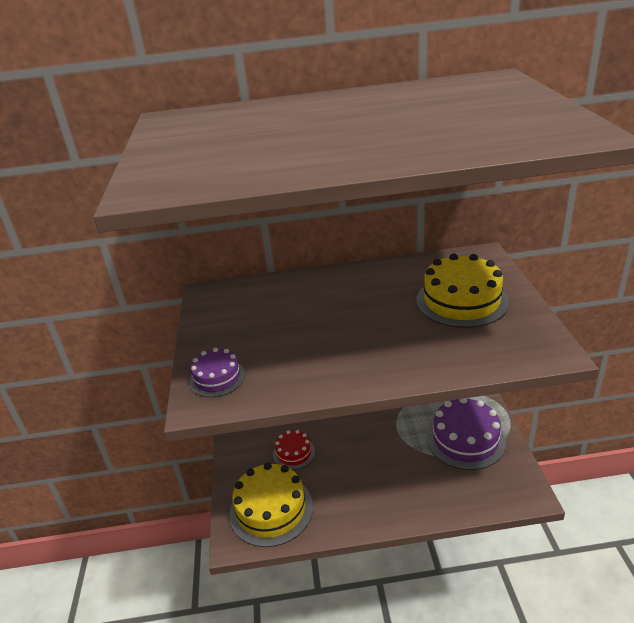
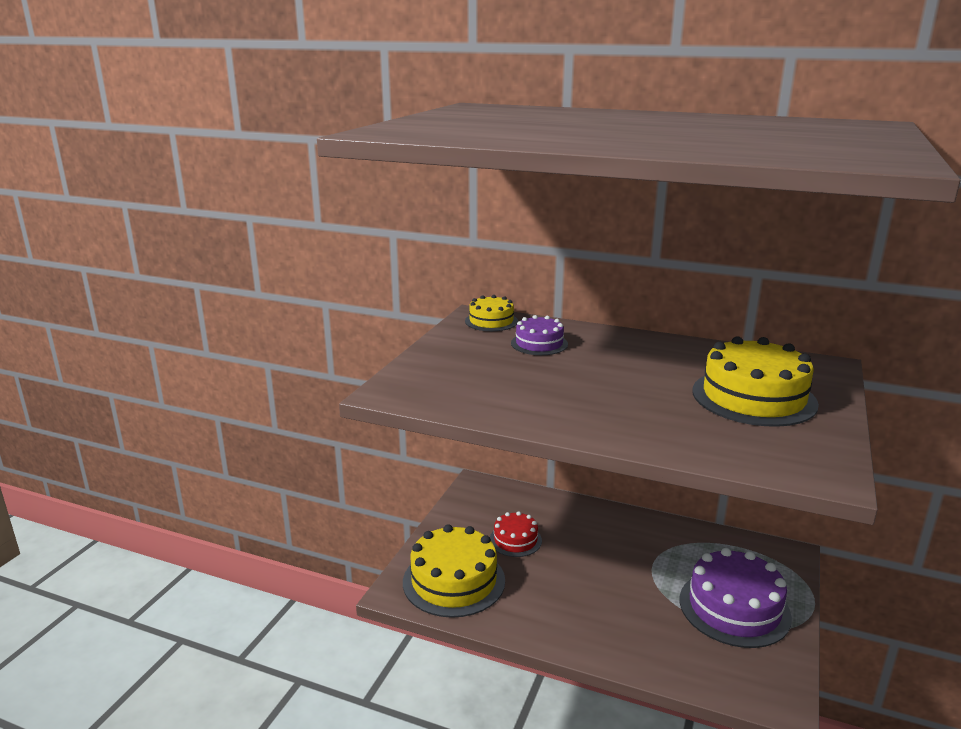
camera: 25 degrees right, 10 degrees down
purple cake [189,348,245,397] -> purple cake moved to [511,315,568,355]
none -> yellow cake [465,295,518,331]

